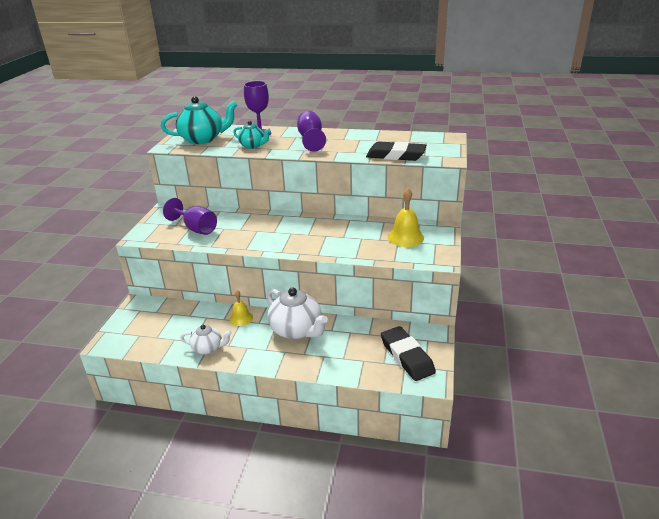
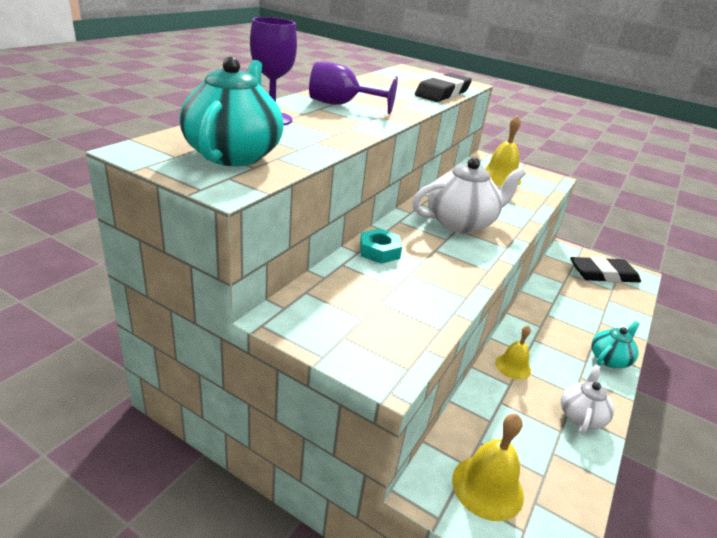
camera: 75 degrees left, 0 degrees up
purple goblet [163,198,217,235] -> none
turquoise teapot [233,121,271,149] -> turquoise teapot moved to [591,321,640,368]
white teapot [266,287,328,339] -> white teapot moved to [412,158,526,234]
none -> turquoise nut [360,229,402,264]
none -> yellow bell [452,414,524,521]

